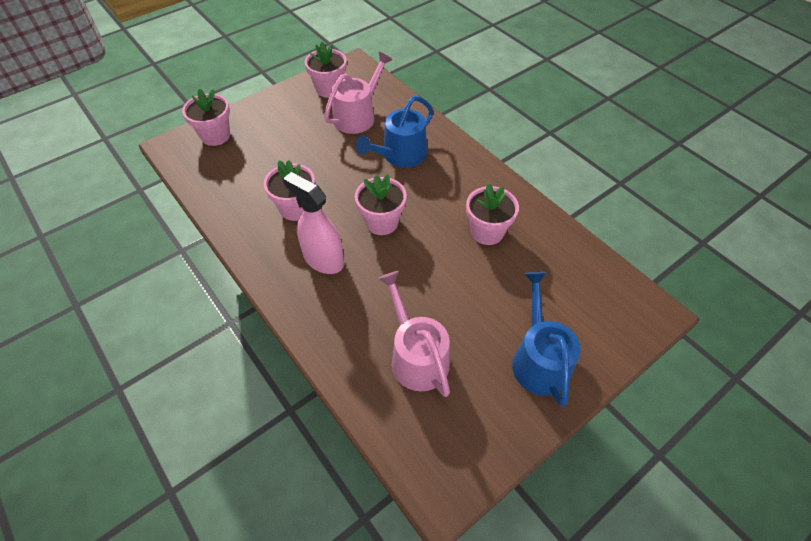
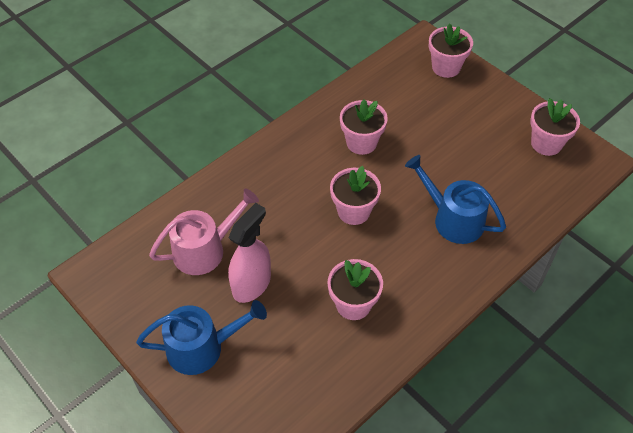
camera: 85 degrees right, 0 degrees up
pink spray bottle [283,172,344,274] -> pink spray bottle moved to [228,203,271,303]
pink watering can [324,52,392,134] -> none

